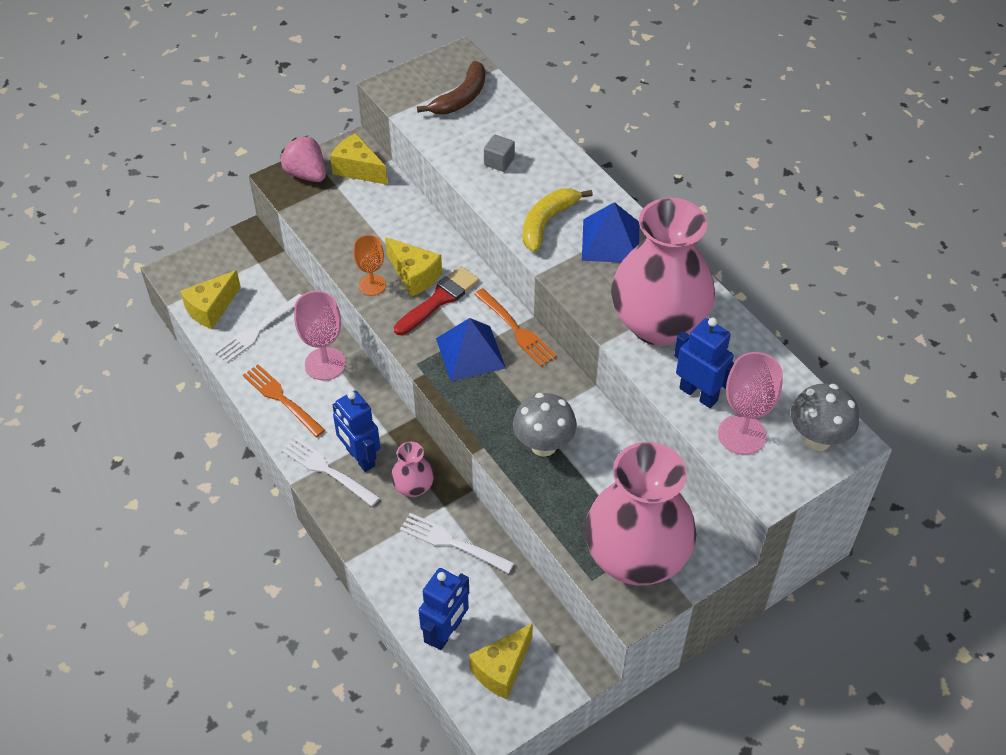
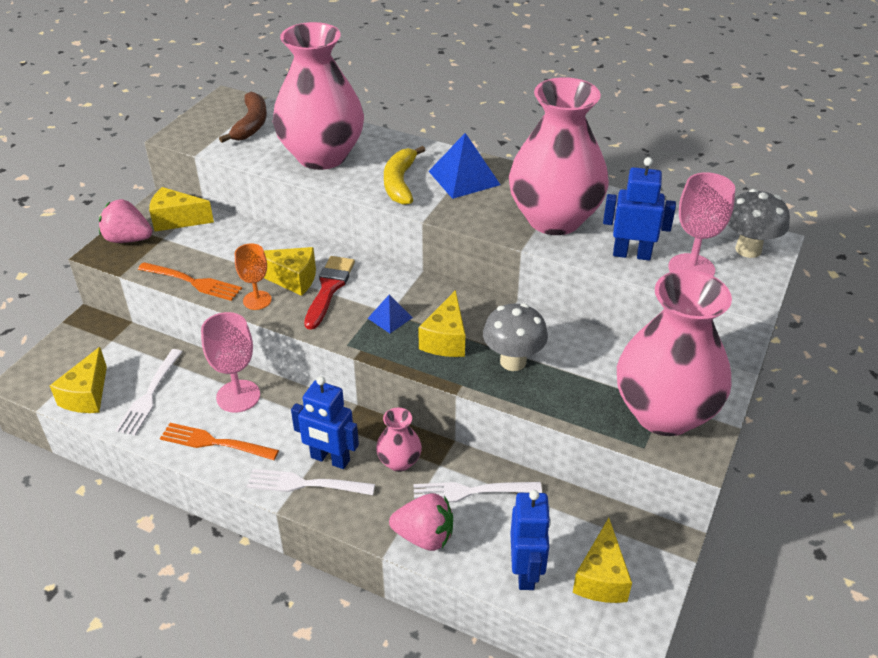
camera: 30 degrees left, 10 degrees down
blue pyramid [436,318,506,381] -> blue pyramid [367,295,413,333], size x0.56
orange fork [474,288,557,367] -> orange fork moved to [138,262,242,301]
grey cube [484,135,515,172] -> pink vase [273,22,364,170]
none -> pink strawberry [389,493,453,551]
none -> yellow cheese [418,290,465,357]

